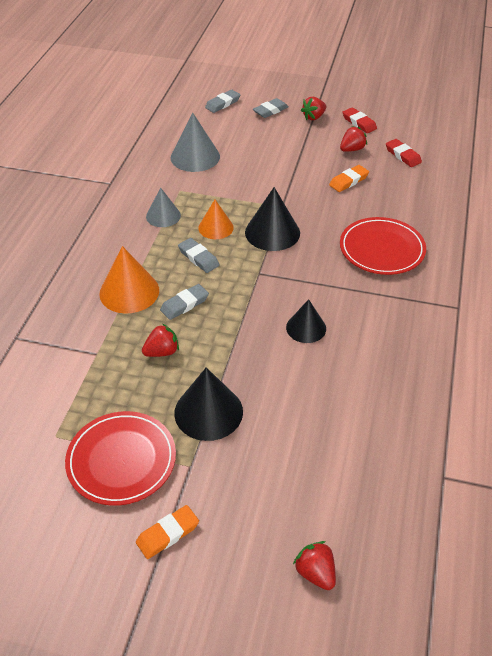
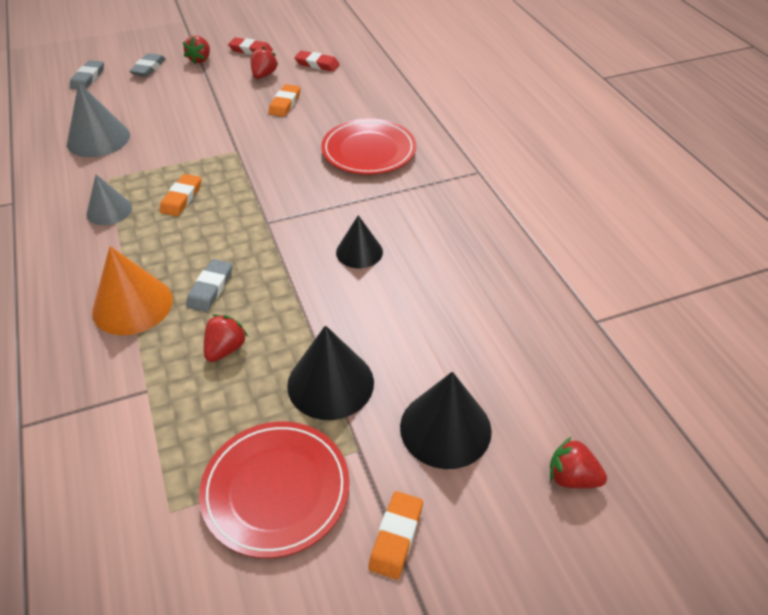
camera: 35 degrees left, 0 degrees up
grey eraser [178,238,220,273] -> none
orange cone [198,200,234,239] -> orange eraser [159,174,201,216]
black cone [245,187,300,251] -> black cone moved to [400,372,492,469]

